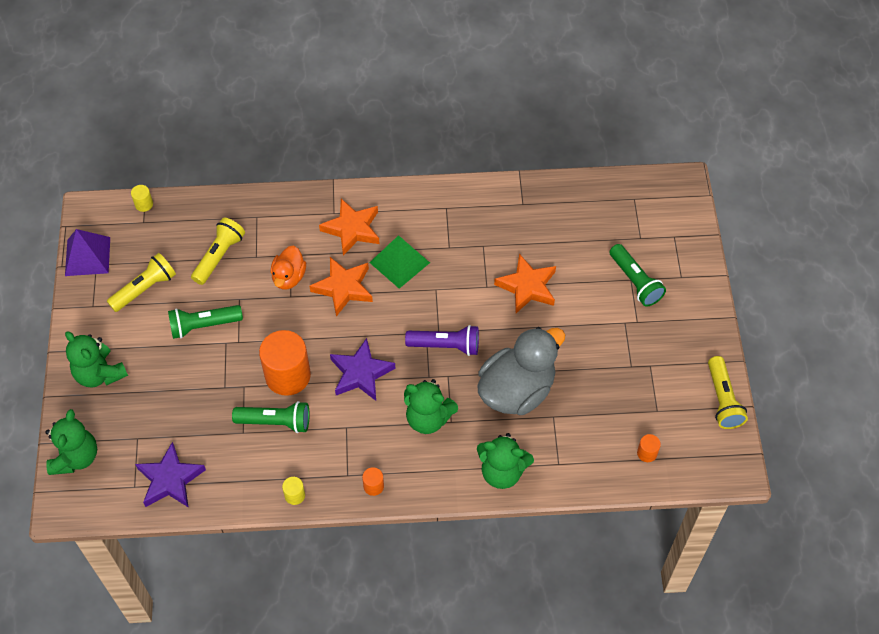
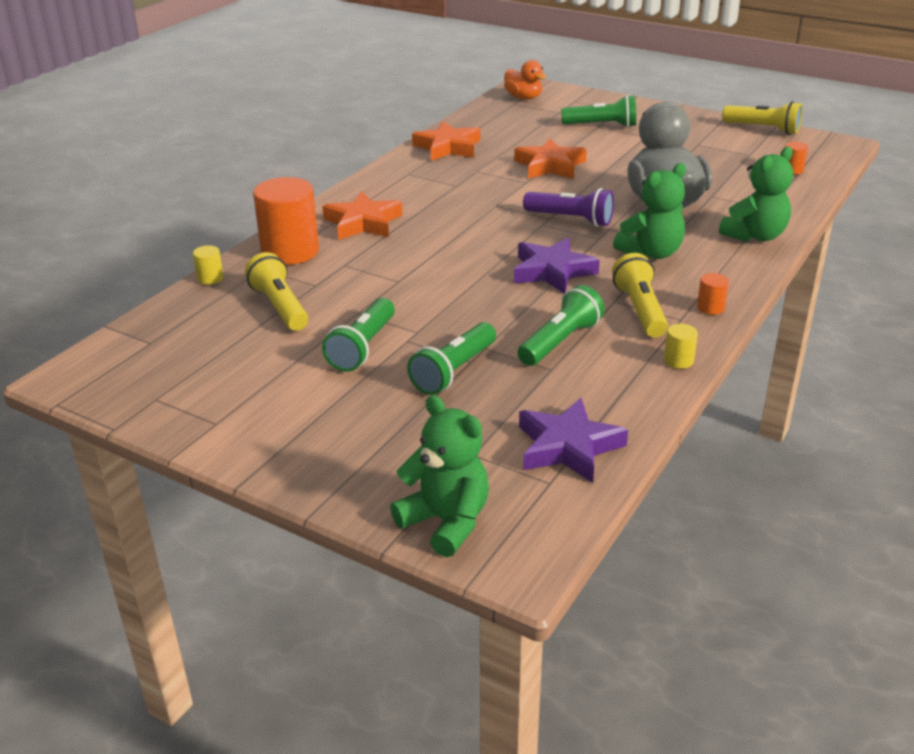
camera: 55 degrees left, 25 degrees down
purple pyramid [65,229,110,276] -> none
green teddy bear [65,331,128,388] -> none
yellow flashlight [107,253,176,312] -> yellow flashlight moved to [612,253,668,337]
yellow cylinder [131,185,153,212] -> yellow cylinder moved to [193,245,224,285]
orange cylinder [259,330,311,396] -> orange cylinder moved to [253,177,319,265]
orange duck [271,246,306,290] -> orange duck moved to [504,60,546,100]
orange star [309,257,373,317] -> orange star moved to [412,121,480,161]
green pyramid [369,235,430,289] -> none
purple flashlight [405,325,479,356] -> purple flashlight turned 75 degrees clockwise [523,188,614,227]
none -> green flashlight [407,322,496,395]

